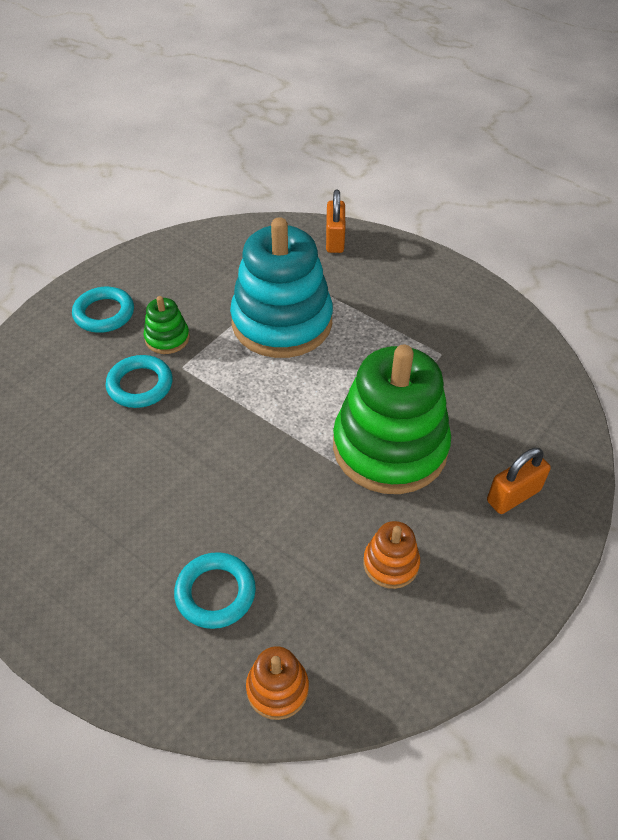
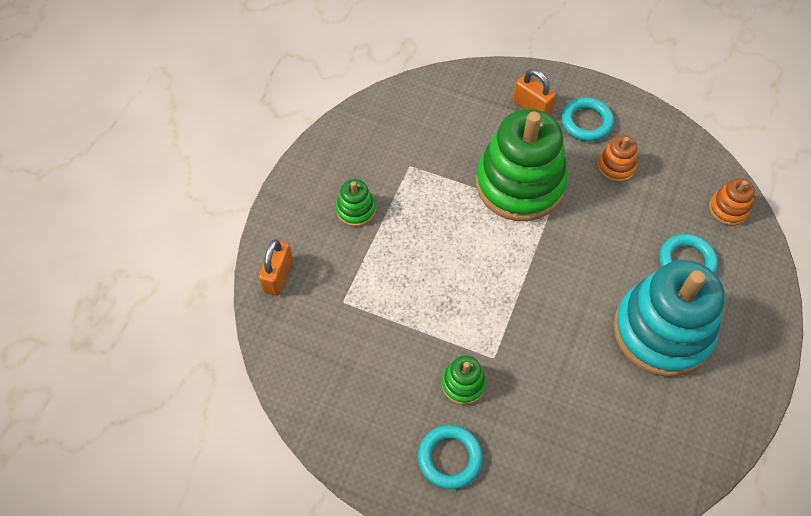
camera: 105 degrees left, 10 degrees up
turquoise ring [106,355,173,408] -> turquoise ring moved to [561,97,614,141]
turquoise stacking toy [230,217,333,358] -> turquoise stacking toy moved to [613,260,725,377]
orange padlock [326,190,345,253] -> orange padlock turned 60 degrees counterclockwise [258,239,293,296]
none -> green stacking toy [336,179,376,227]

